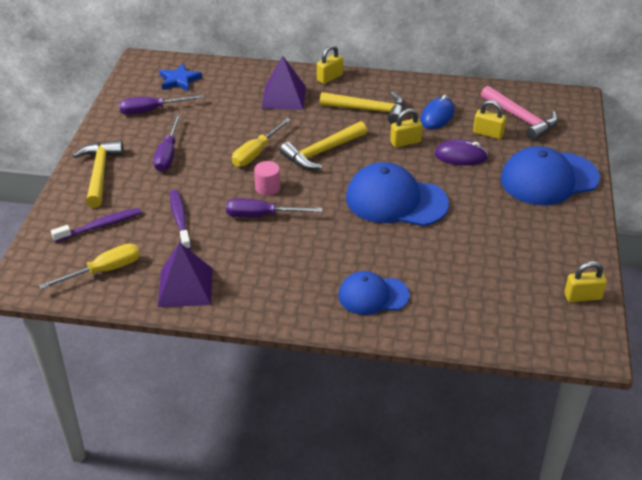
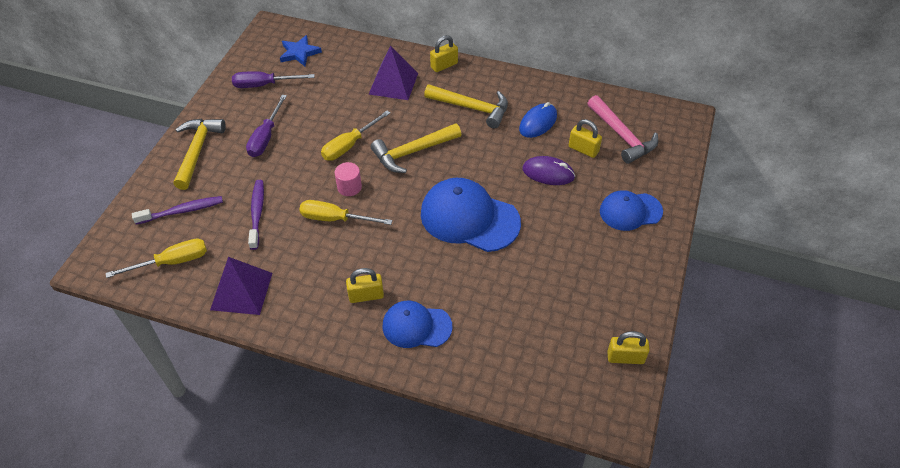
camera: 10 degrees right, 10 degrees up
purple screwdriver [226,199,322,218] -> yellow screwdriver [299,200,392,225]
yellow padlock [390,109,423,148] -> yellow padlock moved to [346,268,384,303]
blue cap [501,146,600,205] -> blue cap [600,190,663,231], size x0.62

